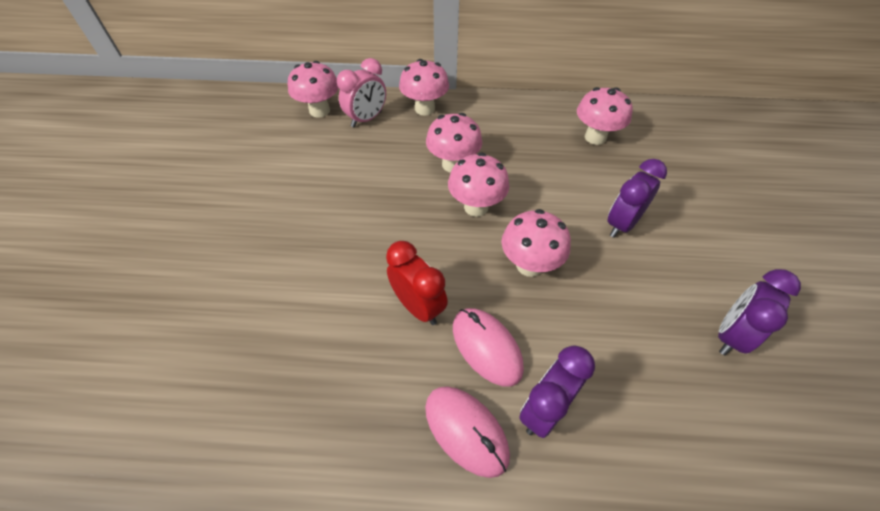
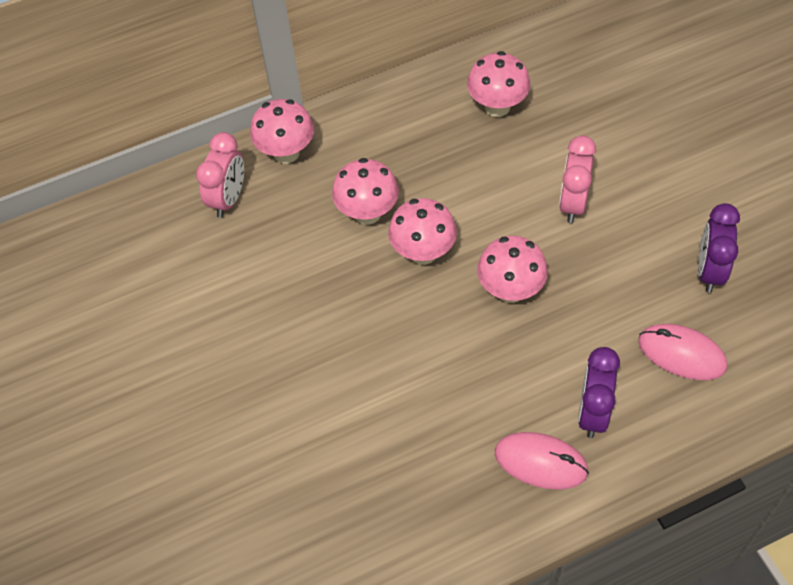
camera: 25 degrees left, 5 degrees up
pink mushroom [288,61,339,118] -> none
red clock [386,241,448,325] -> none
pink mouse [453,308,524,387] -> pink mouse moved to [638,324,727,380]
purple clock [607,159,667,238] -> pink clock [559,135,596,223]

